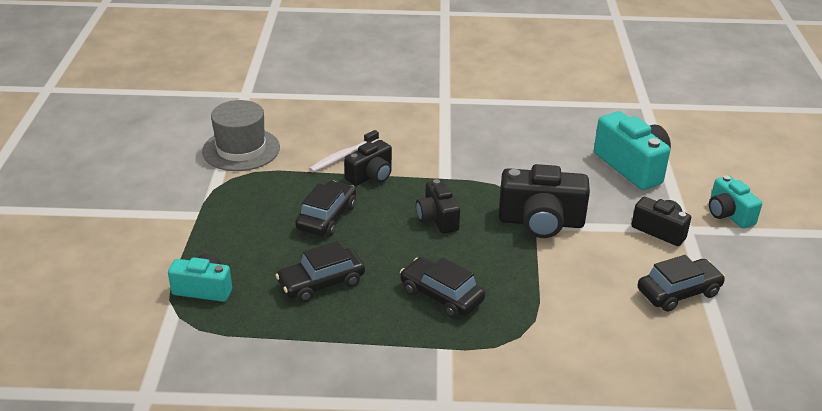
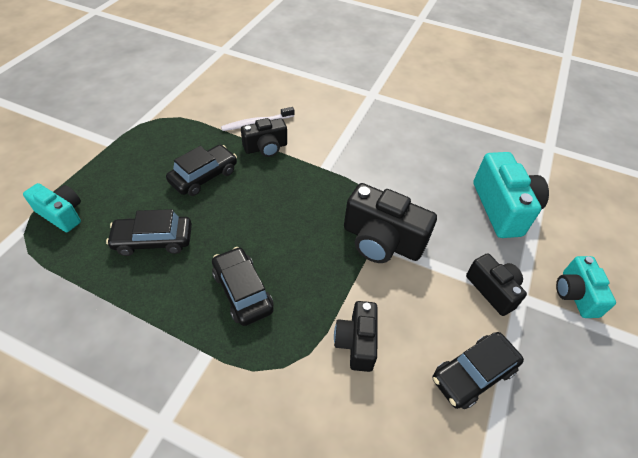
camera: 20 degrees right, 15 degrees up
grey hat [202,100,280,171] -> none
black camera [416,179,460,234] -> black camera moved to [334,301,378,372]
black car [637,255,725,312] -> black car turned 150 degrees clockwise [433,332,524,409]

